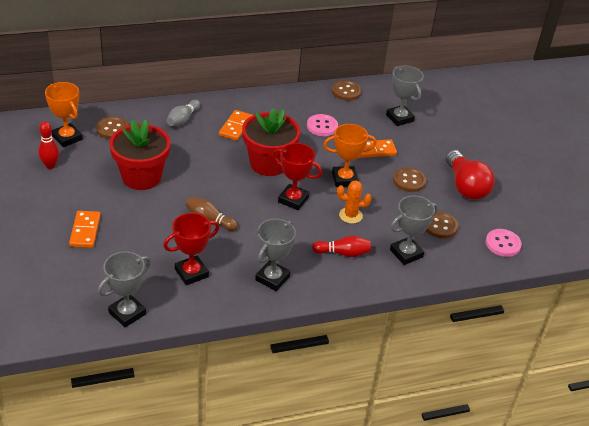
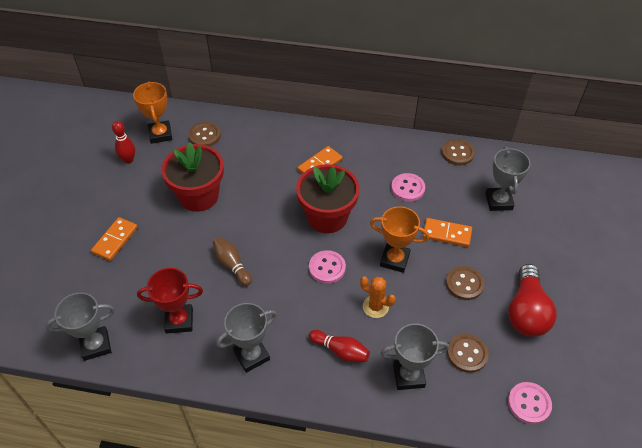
camera: 30 degrees right, 10 degrees up
grey bowling pin [166,100,200,126] -> none
red trophy [272,143,322,210] -> pink button [309,250,346,284]

